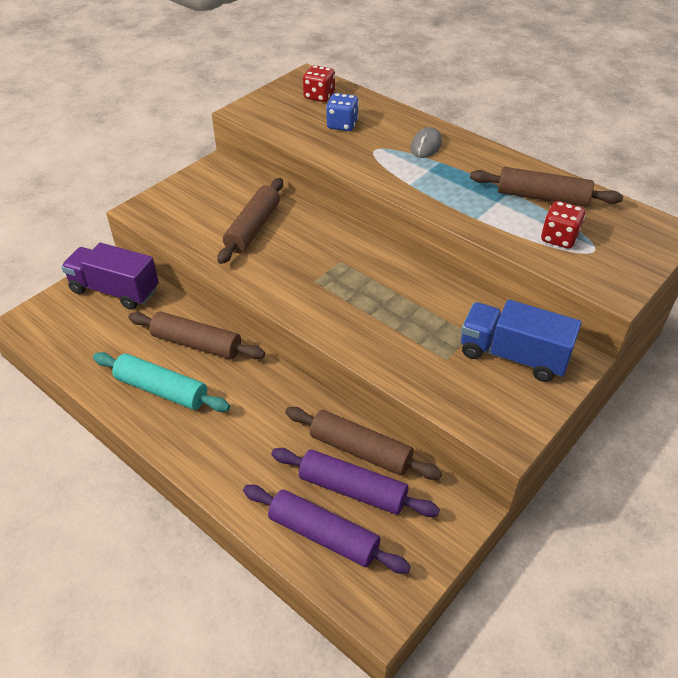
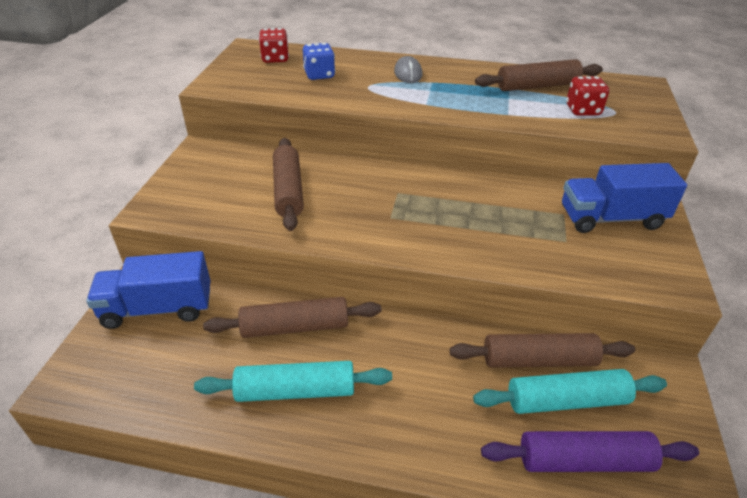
camera: 30 degrees left, 5 degrees down
purple truck [61,243,159,310] -> blue truck [86,251,211,329]
purple rolling pin [271,448,440,517] -> turquoise rolling pin [473,369,667,414]

